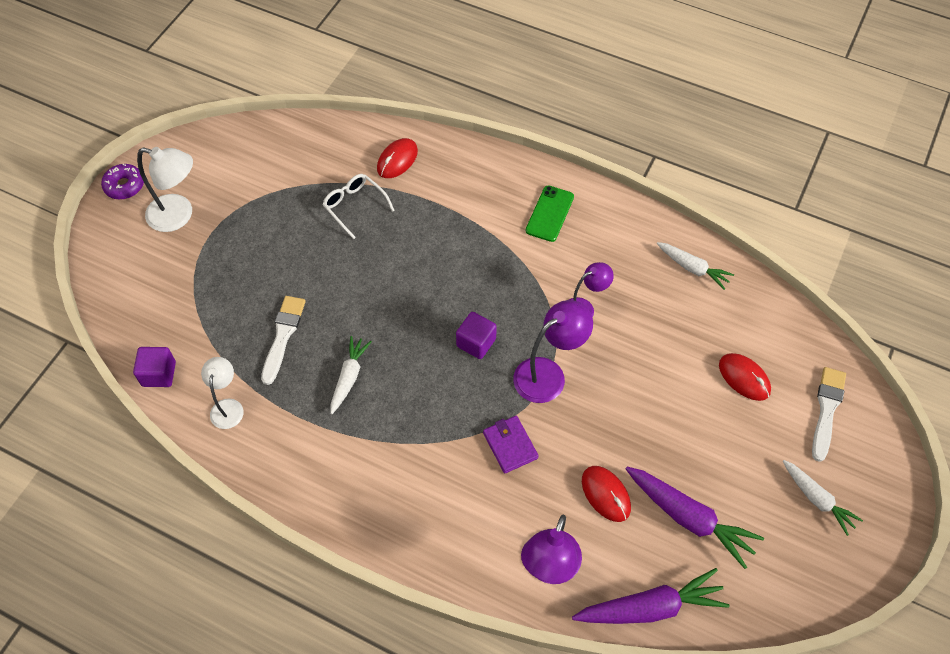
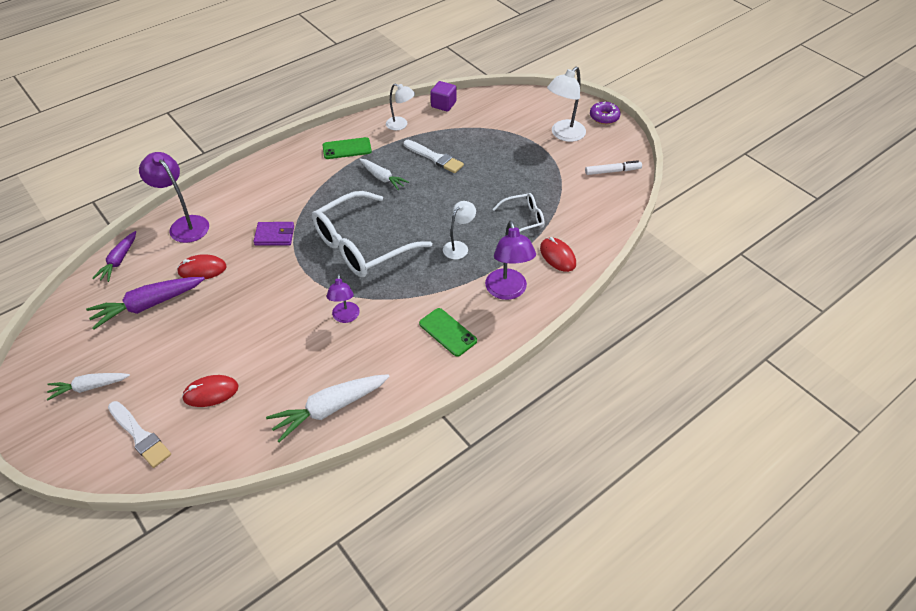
camera: 115 degrees right, 10 degrees down
purple cube [456,312,497,359] -> white glasses [312,191,432,277]
purple lamp [513,300,593,403] -> purple lamp moved to [485,221,536,300]
purple carrot [572,568,730,624] -> purple carrot [92,231,136,282], size x0.63
white carrot [657,242,734,290] -> white carrot [266,374,390,442], size x1.58
none -> green phone [322,137,372,159]
none -> white lamp [443,201,476,259]
none -> white marker [585,160,642,175]

